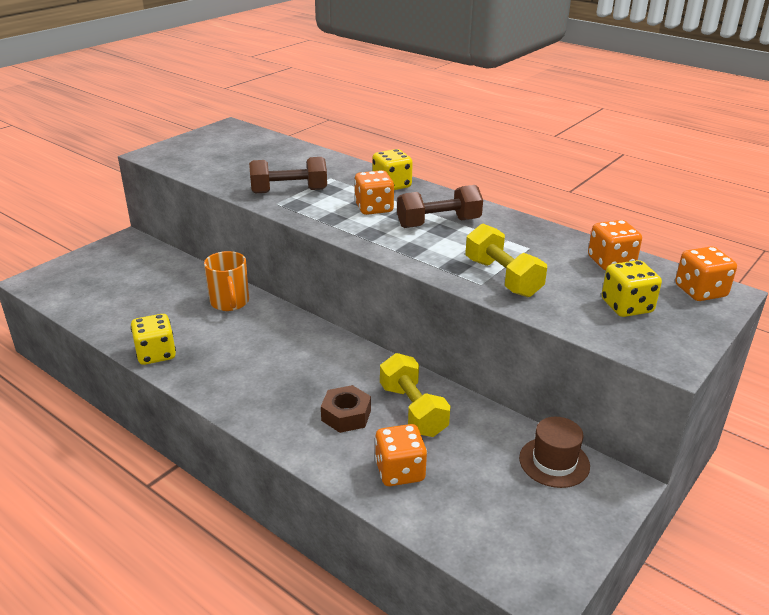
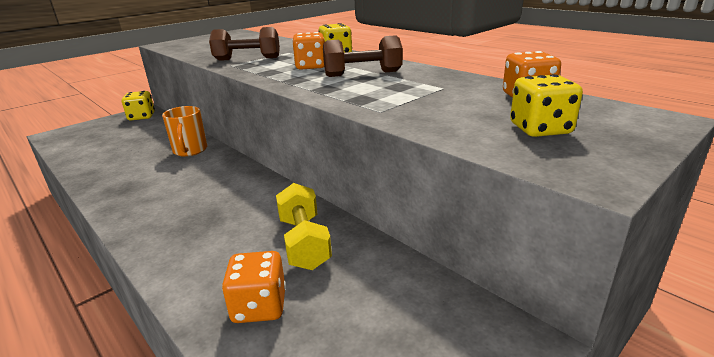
camera: 10 degrees right, 5 degrees down
yellow dice [131,314,176,365] -> yellow dice moved to [122,91,155,120]
brown nut [321,385,371,433] -> none
yellow dumbbell [465,224,547,297] -> none
brown hat [519,417,590,488] -> none
orange dice [675,247,737,301] -> none

